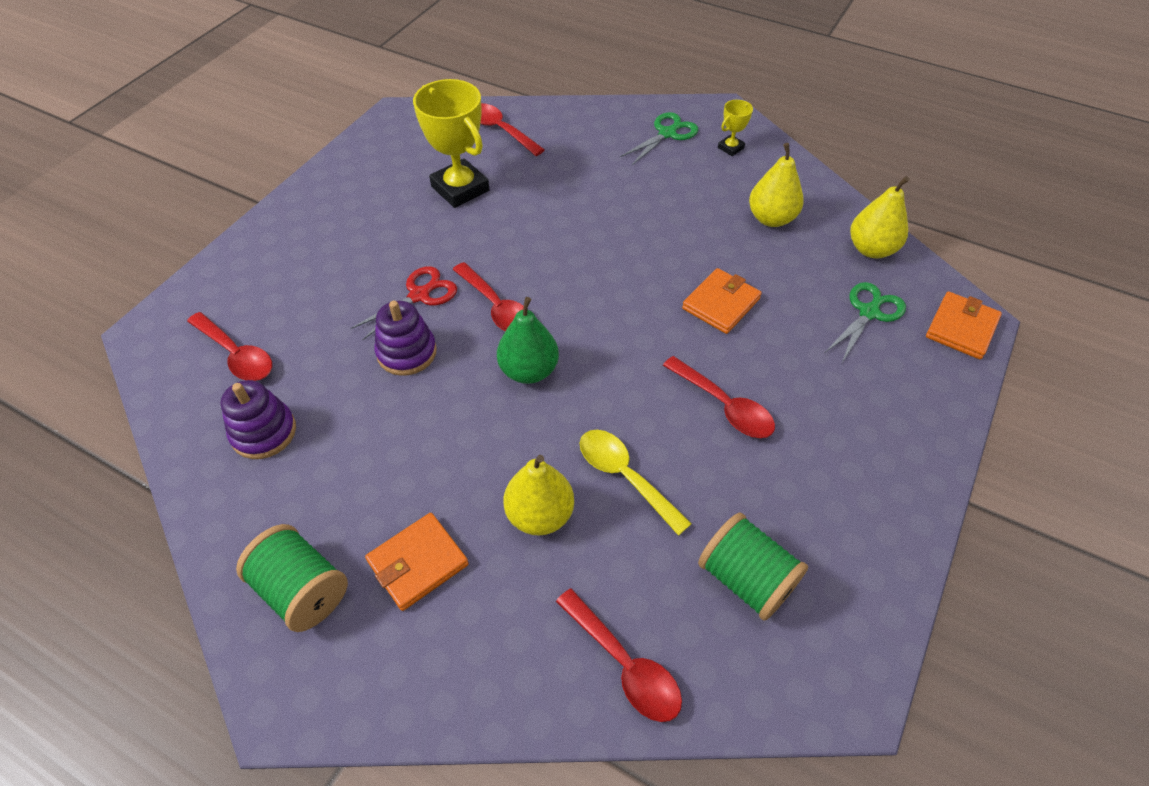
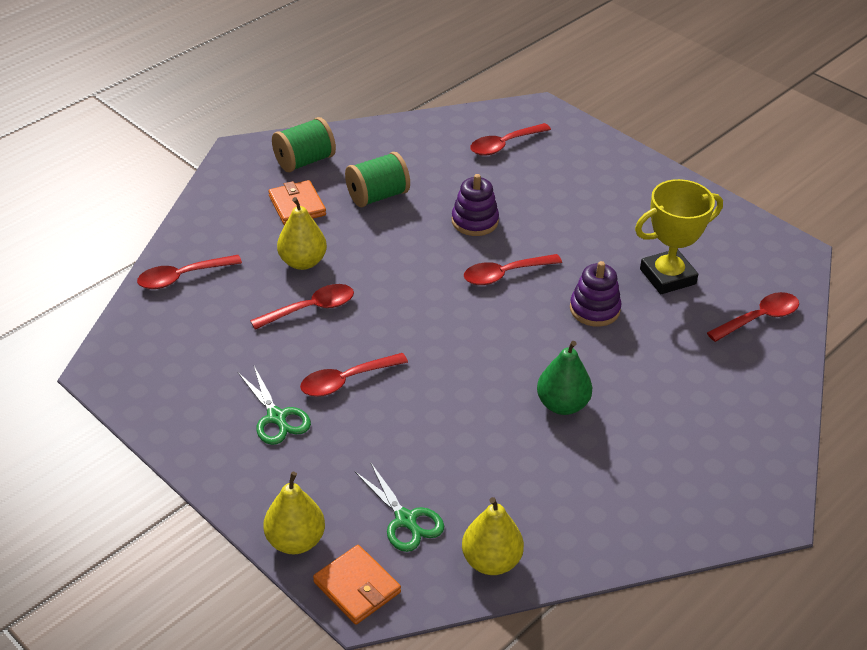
camera: 105 degrees right, 10 degrees down
purple stacking toy [220,380,296,459] -> purple stacking toy moved to [570,261,621,327]
red scissors [350,266,457,341] -> none
green pear [497,297,559,384] -> green pear moved to [537,341,592,415]
yellow spoon [580,430,692,536] -> red spoon [250,284,354,330]
green scissors [620,112,698,165] -> green scissors moved to [238,366,311,445]
orange wallet [682,268,762,334] -> none
green spool [698,512,808,621] -> green spool moved to [345,152,410,207]
yellow trophy [718,100,753,156] -> none
yellow pear [749,143,804,227] -> yellow pear moved to [263,472,325,554]

